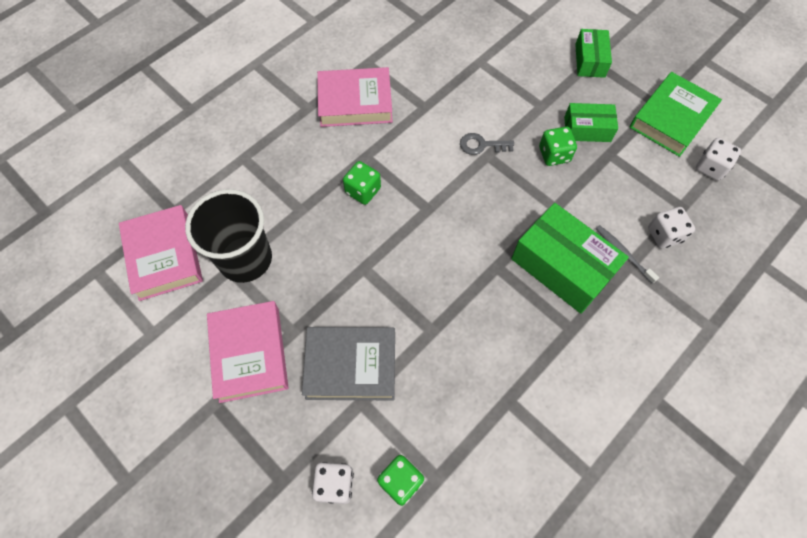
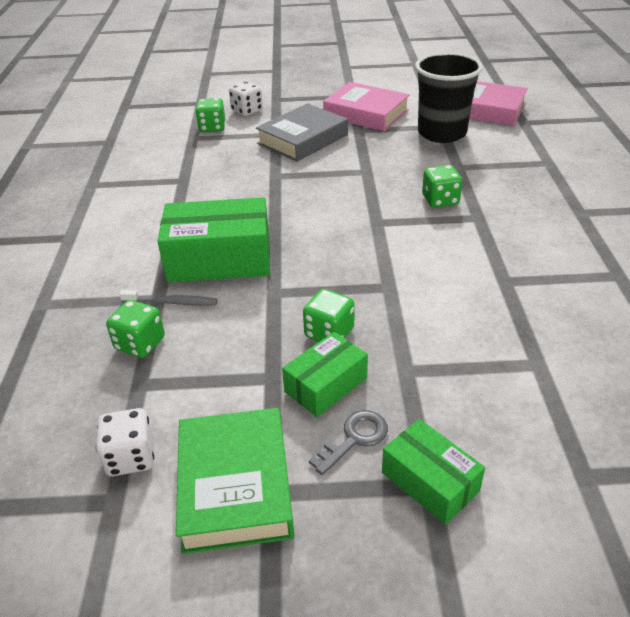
camera: 135 degrees right, 25 degrees down
pink book [317,67,393,127] -> none
grey key [460,133,514,155] -> grey key moved to [309,410,388,475]
white dice [648,207,695,249] -> green dice [106,300,165,358]

